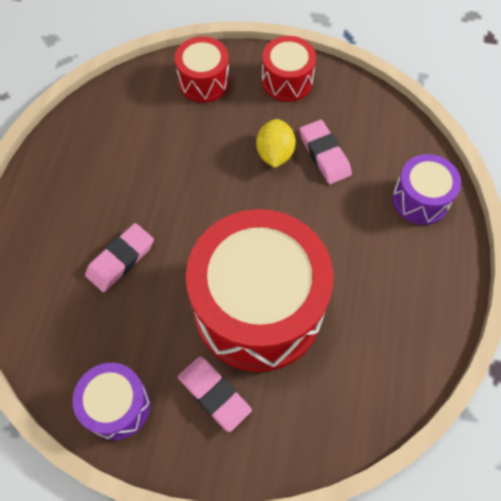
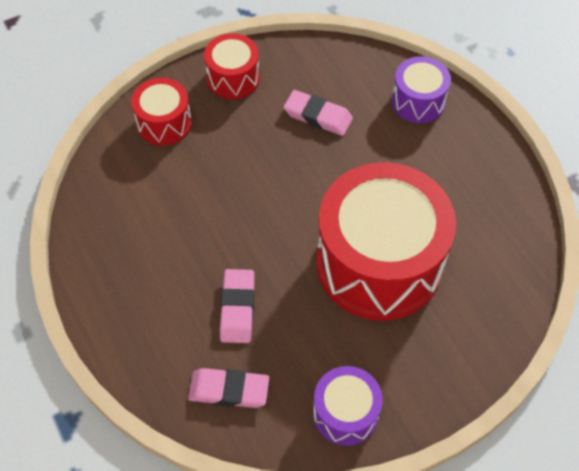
camera: 40 degrees left, 5 degrees down
pink eraser [178,357,252,432] -> pink eraser moved to [188,368,269,408]
yellow lemon [256,119,296,168] -> none

